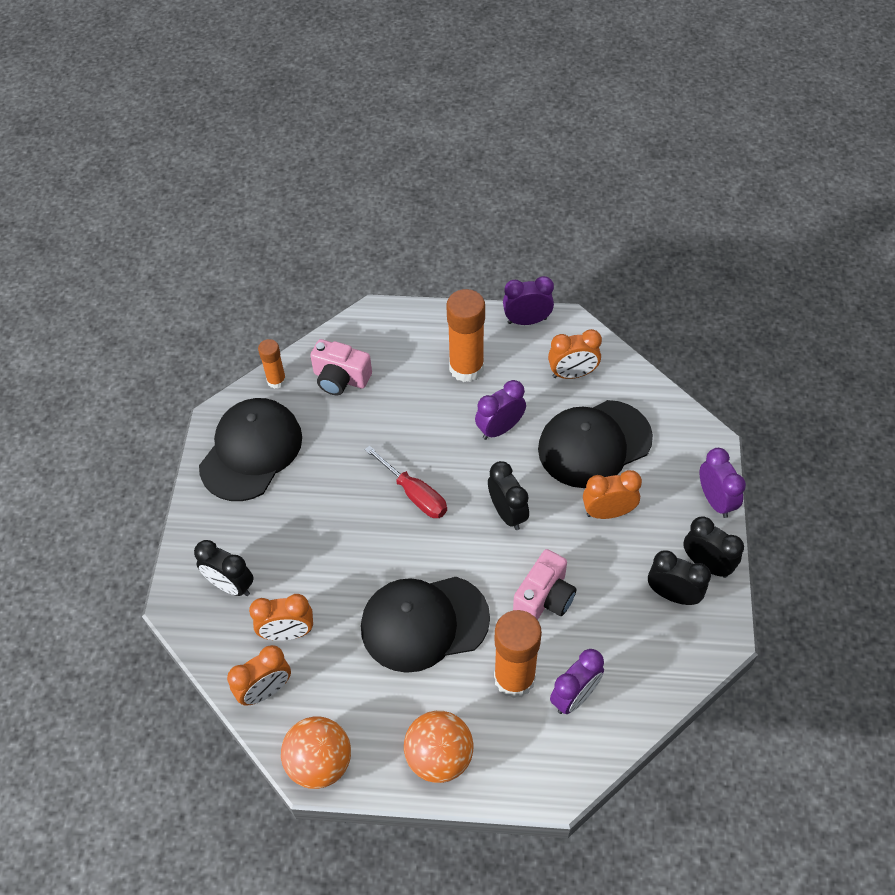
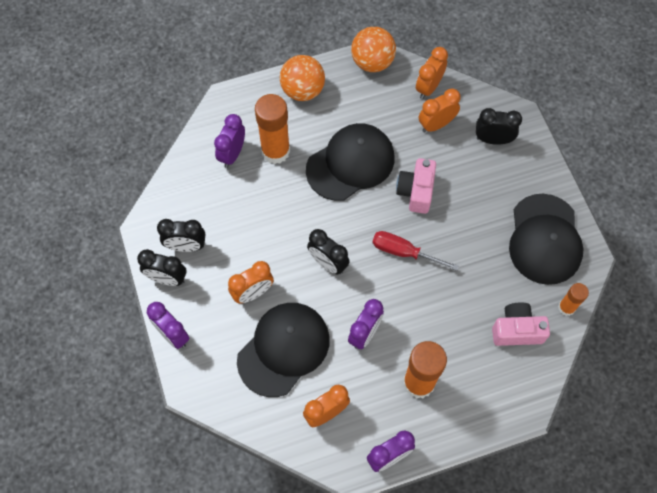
camera: 155 degrees right, 10 degrees up
pink camera [513,549,577,620] -> pink camera moved to [396,158,436,214]

